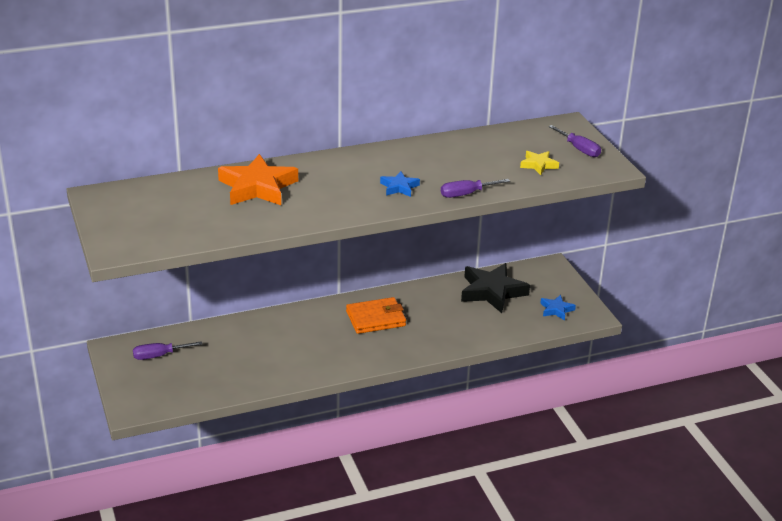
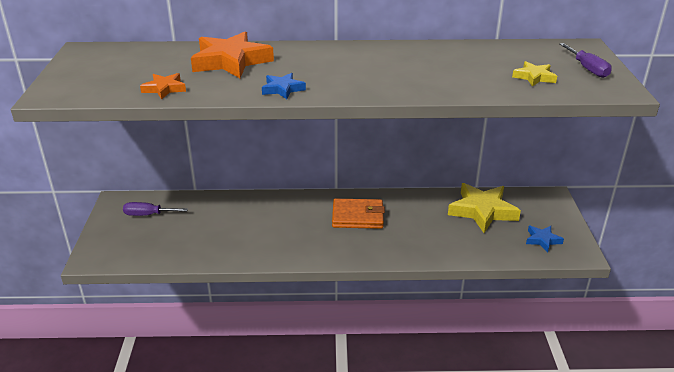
camera: 20 degrees right, 0 degrees up
blue star [380,171,420,197] -> blue star moved to [262,73,306,99]
purple screwdriver [441,179,510,198] -> none
black star [461,263,530,313] -> yellow star [448,183,521,233]
none -> orange star [140,73,186,99]

